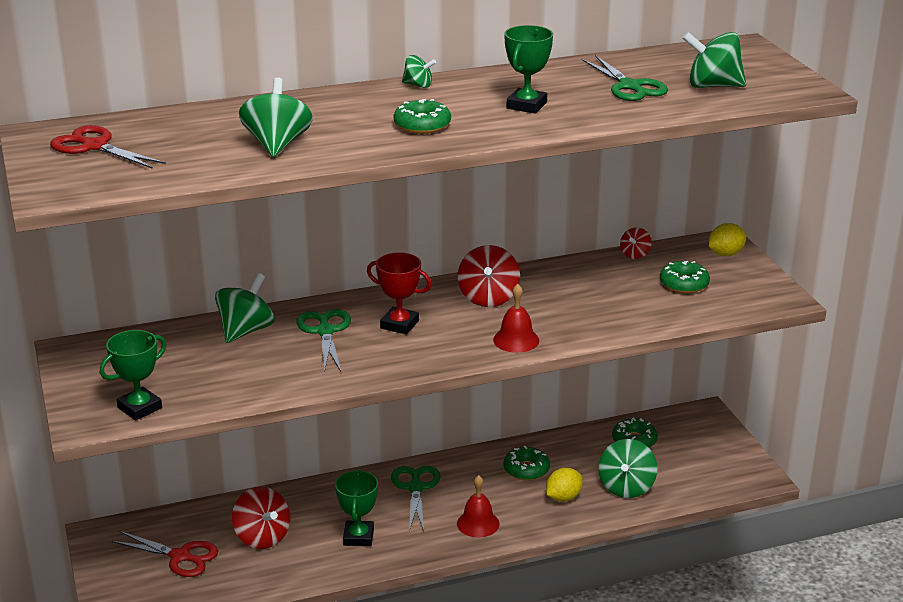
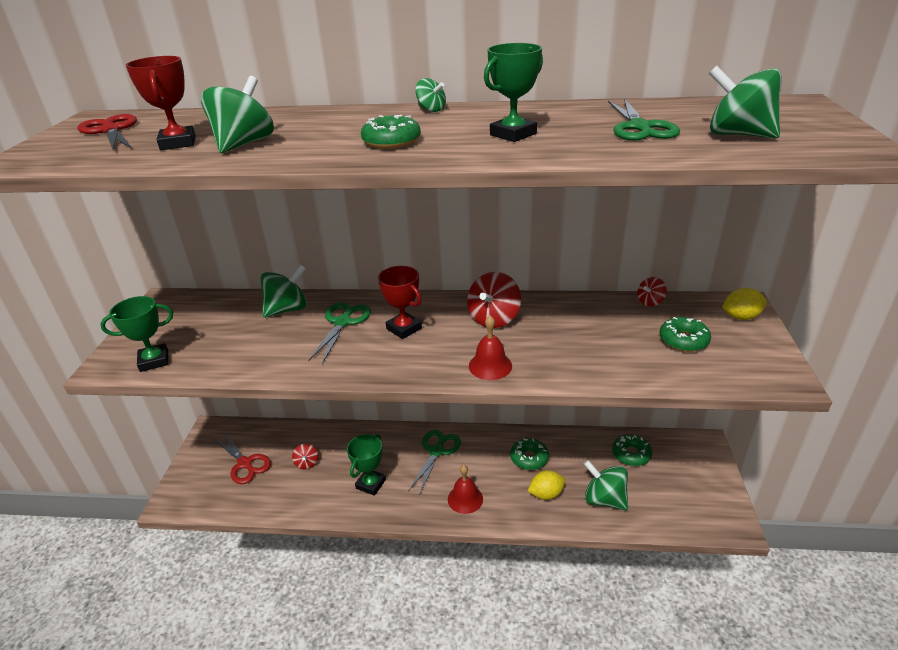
camera: 25 degrees right, 5 degrees up
red spinning top [232,487,290,549] -> red spinning top [292,444,318,470], size x0.55
green spinning top [598,439,657,498] -> green spinning top turned 90 degrees clockwise [584,460,628,510]
none -> red trophy [126,56,196,150]

